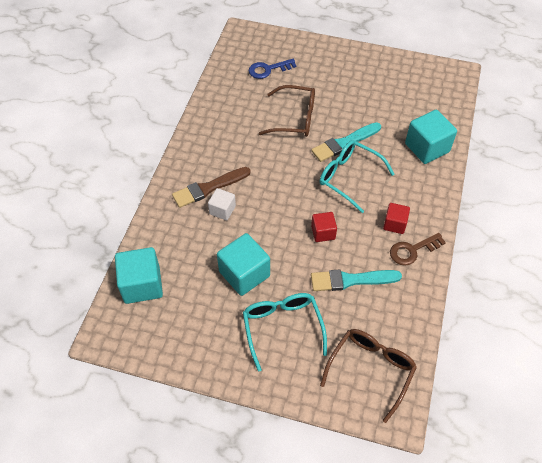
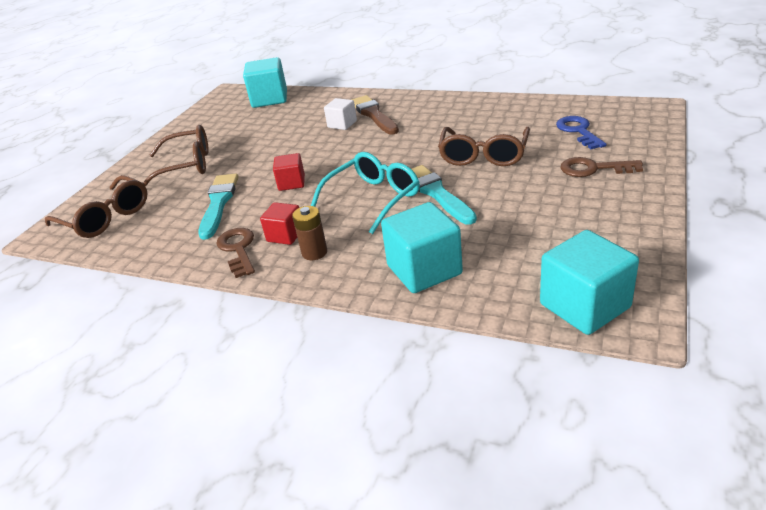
camera: 100 degrees right, 20 degrees down
turquoise cube [217,233,270,296] -> turquoise cube moved to [540,230,639,335]
turquoise glasses [243,293,327,372] -> brown glasses [143,125,209,187]
none -> brown battery [292,206,327,260]
none -> brown key [561,157,643,177]

